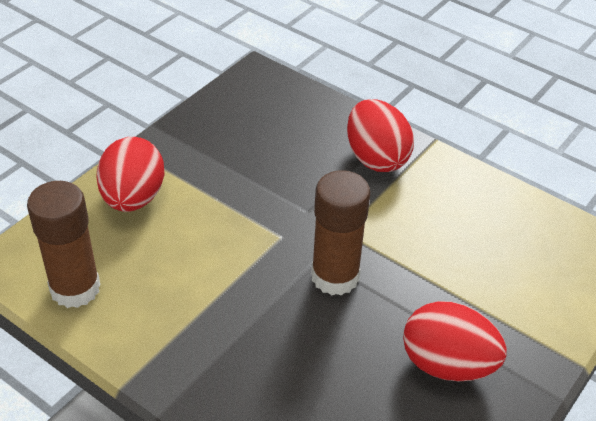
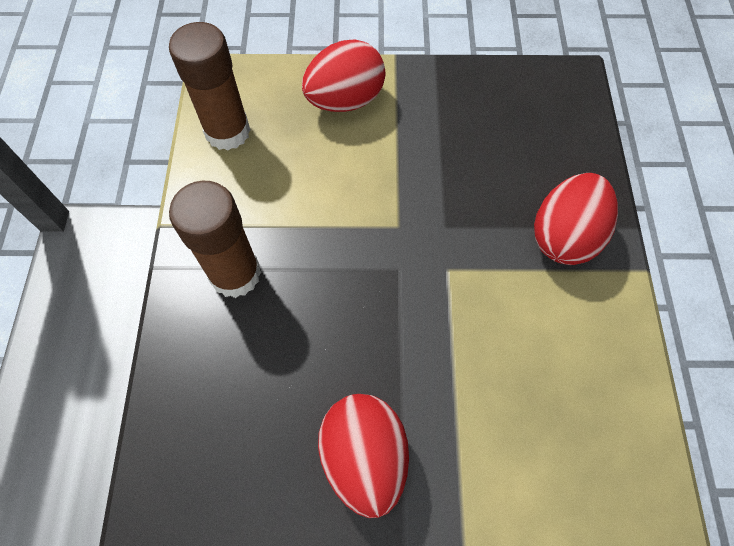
camera: 55 degrees right, 20 degrees up
brown glue stick [311,170,371,295] -> brown glue stick moved to [169,181,261,298]

